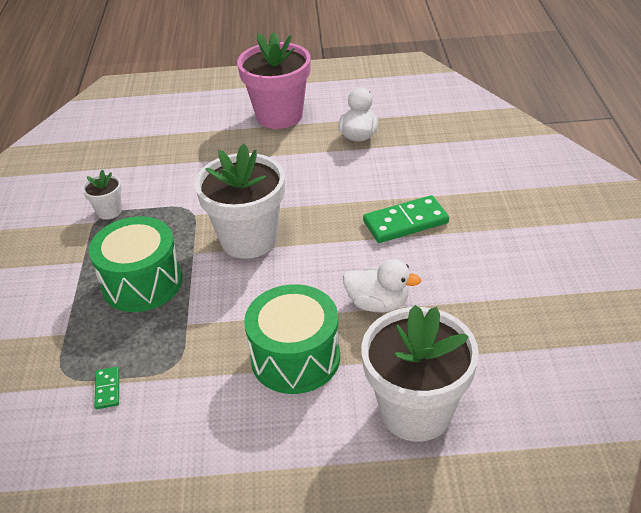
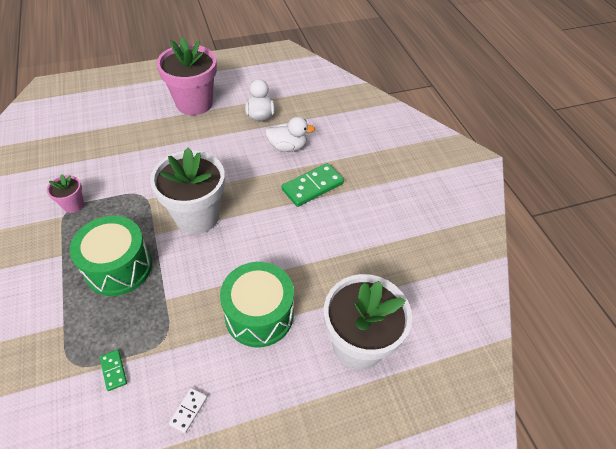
camera: 20 degrees left, 10 degrees up
white flower pot [82,170,122,220] -> pink flower pot [47,174,84,213]
white duck [343,259,421,313] -> white duck moved to [265,117,315,152]
none -> white domino [169,388,207,433]

